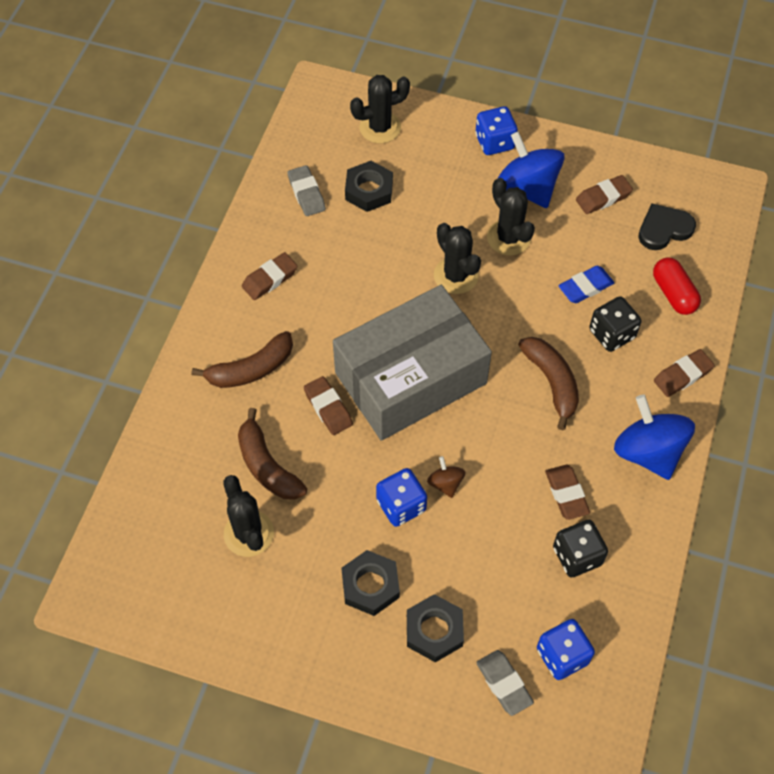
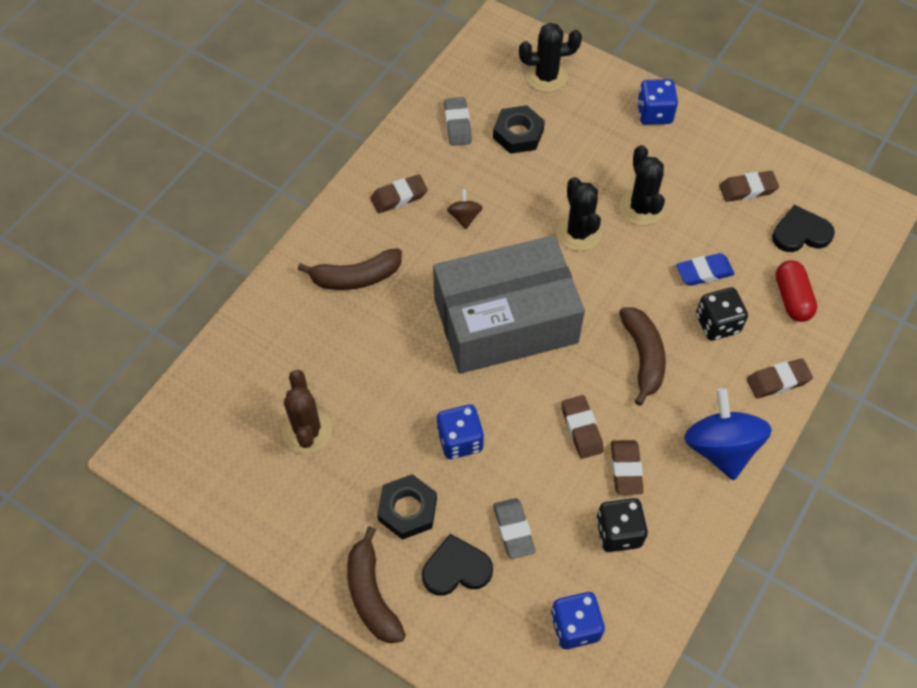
camera: 15 degrees right, 0 degrees up
black cactus [223,475,274,557] -> brown cactus [283,370,332,453]
brown banana [238,408,307,500] -> brown banana moved to [347,526,406,643]
brown eraser [304,376,353,435] -> brown eraser moved to [561,395,604,459]
black nut [407,594,464,662] -> black heart [422,534,493,596]
brown spinning top [427,456,465,498] -> brown spinning top moved to [447,189,483,229]
grey eraser [476,650,534,716] -> grey eraser moved to [493,498,535,559]
blue spinning top [498,131,564,208] -> none

